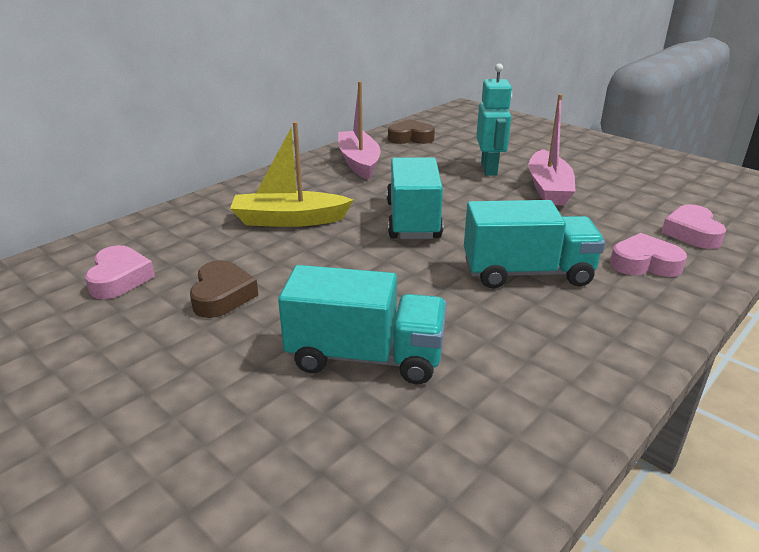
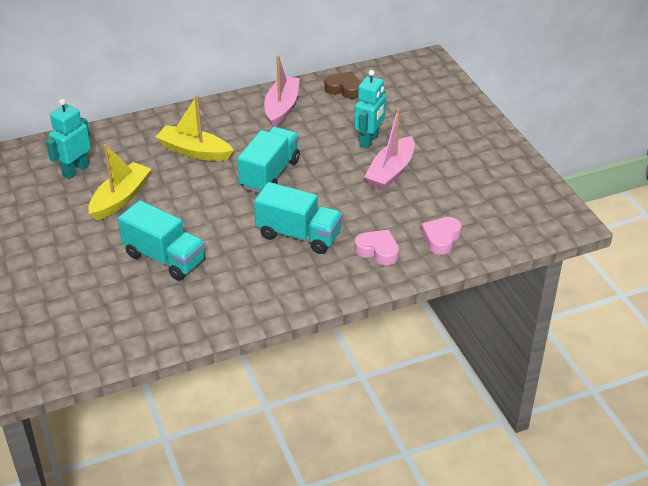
camera: 25 degrees right, 10 degrees up
pink heart [85,245,155,299] -> turquoise robot [46,99,91,179]
brown heart [190,260,258,318] -> yellow boat [88,144,151,221]

